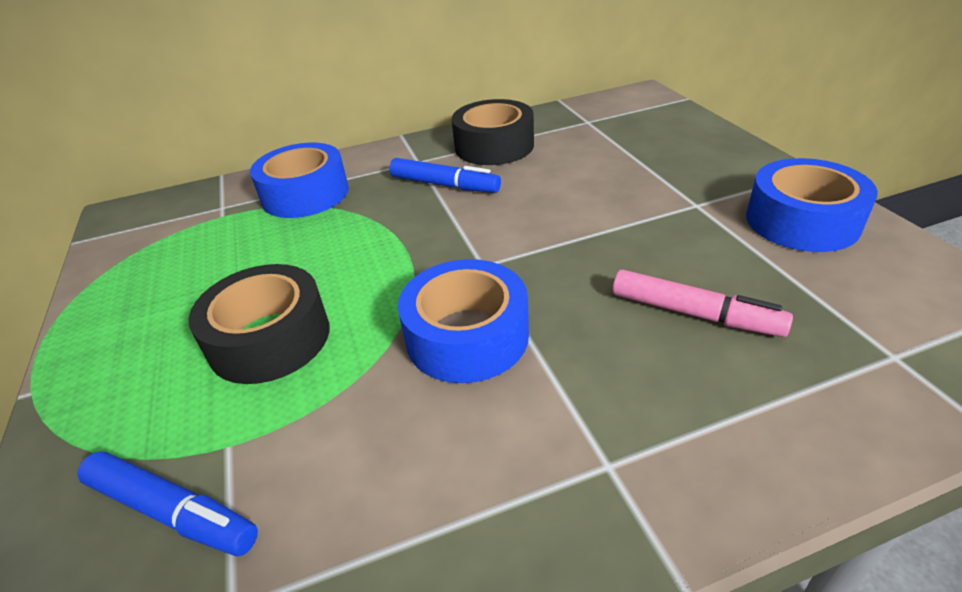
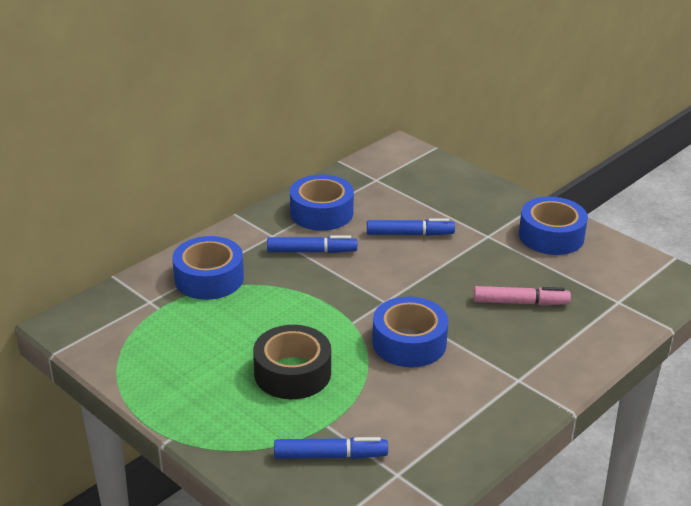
camera: 30 degrees left, 5 degrees down
black tape [451,99,534,165] -> blue tape [290,175,354,231]
none -> blue marker [367,218,455,236]

